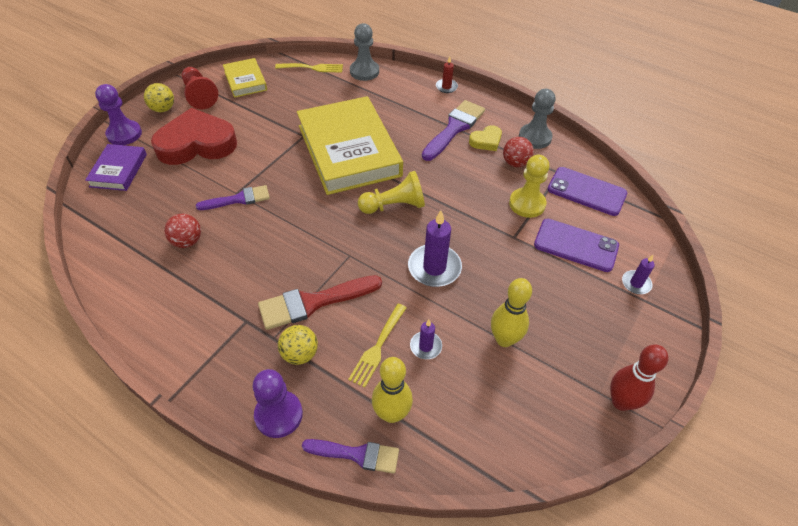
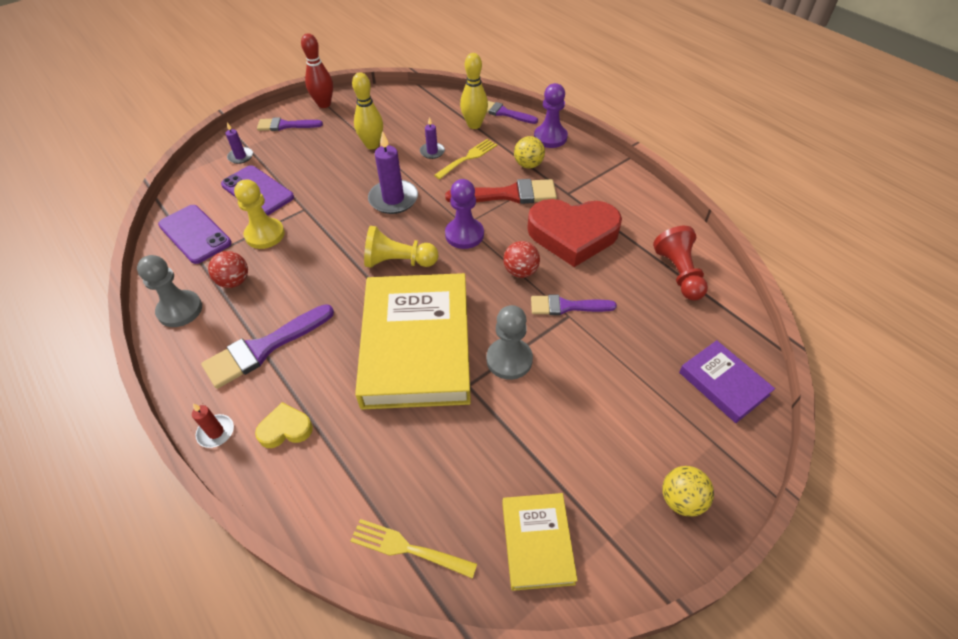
camera: 160 degrees left, 0 degrees up
purple book [85,144,147,191] -> purple book turned 60 degrees counterclockwise [679,340,775,423]
purple pawn [95,84,142,145] -> purple pawn moved to [445,179,484,249]
red heart [151,108,237,165] -> red heart moved to [527,199,622,267]
red ball [164,214,201,248] -> red ball moved to [503,241,540,278]
red pawn [182,67,218,109] -> red pawn moved to [653,226,708,300]
grey pawn [350,23,379,81] -> grey pawn moved to [487,305,533,380]
yellow heart [469,125,502,151] -> yellow heart moved to [255,402,313,448]
none -> purple brush [257,117,323,131]

